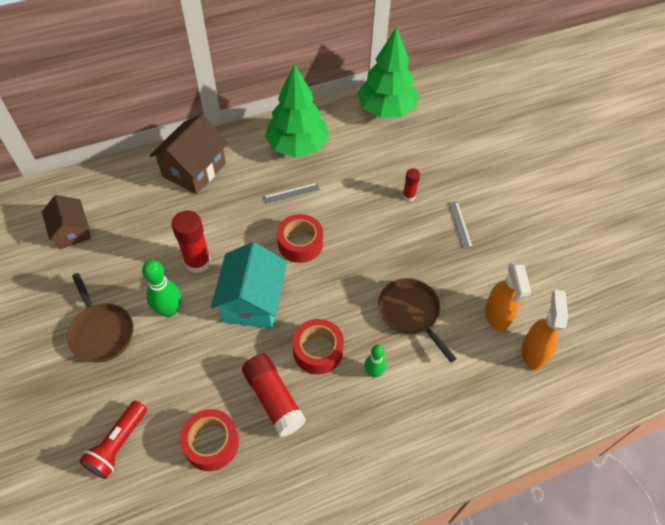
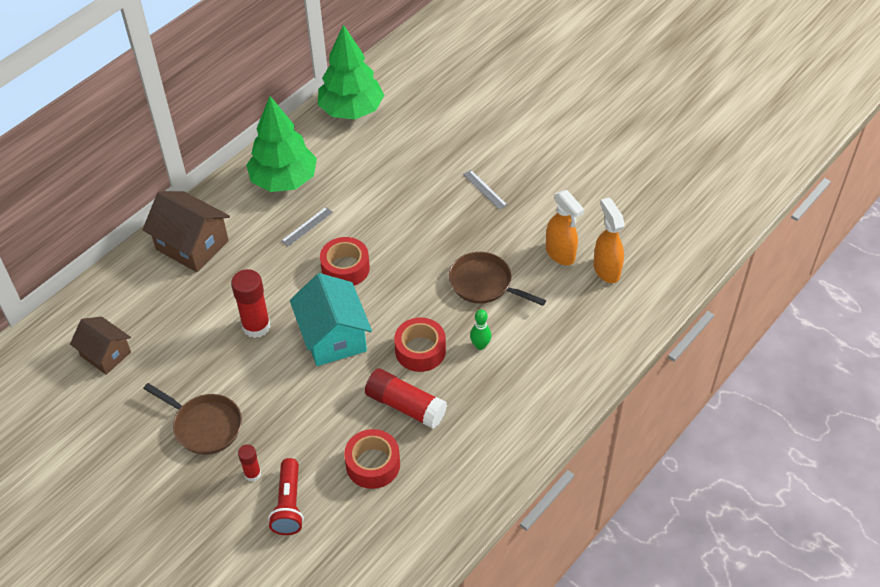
camera: 25 degrees left, 5 degrees down
green bowling pin [142,260,181,317] -> none
brown house [149,114,228,194] -> brown house turned 60 degrees counterclockwise [142,191,230,272]
red glue stick [403,168,420,201] -> red glue stick moved to [238,445,261,481]

